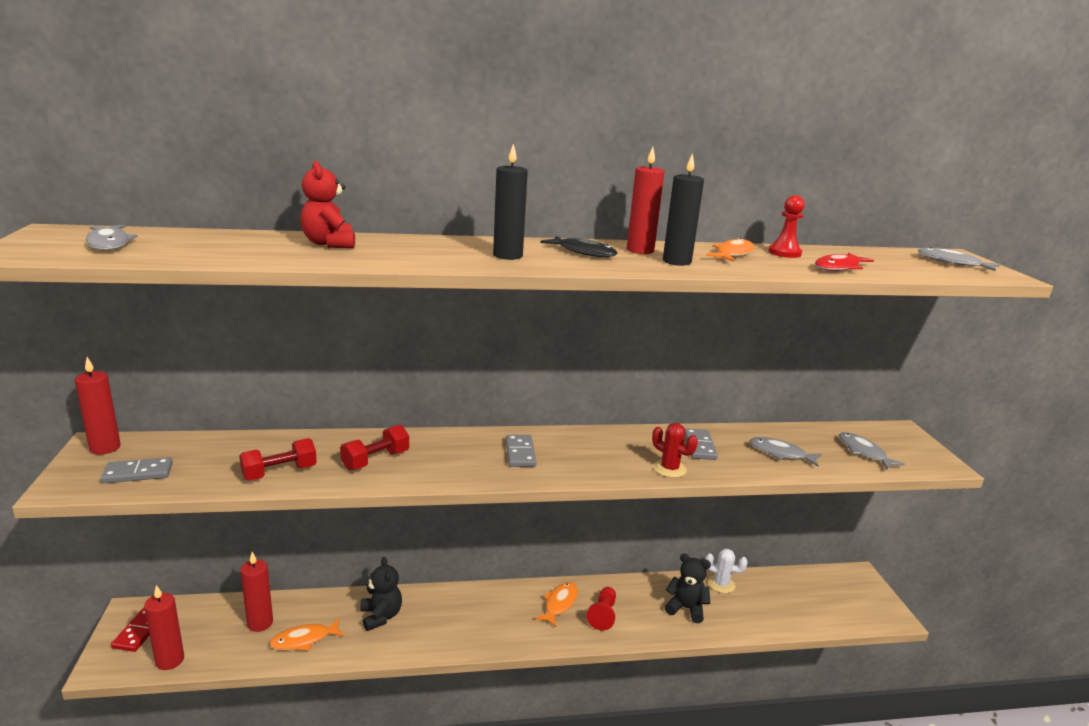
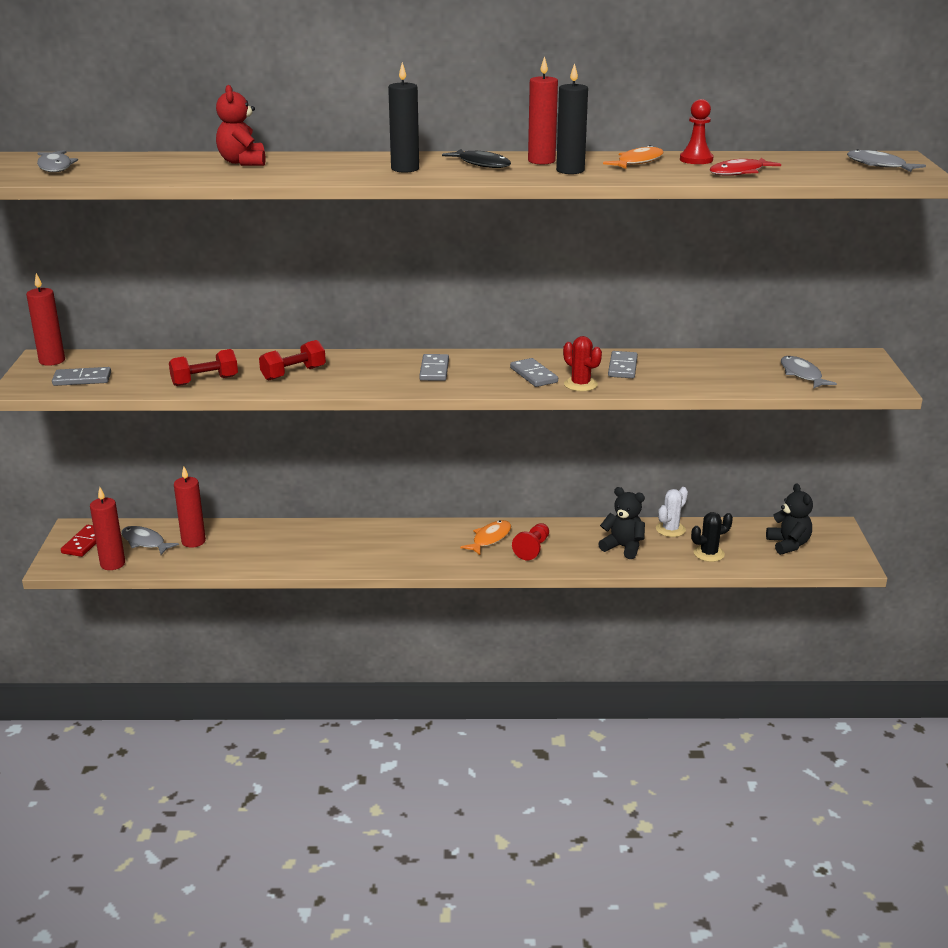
camera: 10 degrees right, 5 degrees up
orange fish [269,618,344,651] -> none
black teddy bear [360,557,402,631] -> black teddy bear moved to [766,483,813,555]
white cactus [705,549,748,593] -> white cactus turned 75 degrees counterclockwise [656,487,688,537]
grey fish [749,437,822,467] -> grey fish moved to [121,526,179,555]
none -> grey domino [510,358,558,387]
none -> black cactus [691,512,733,562]

